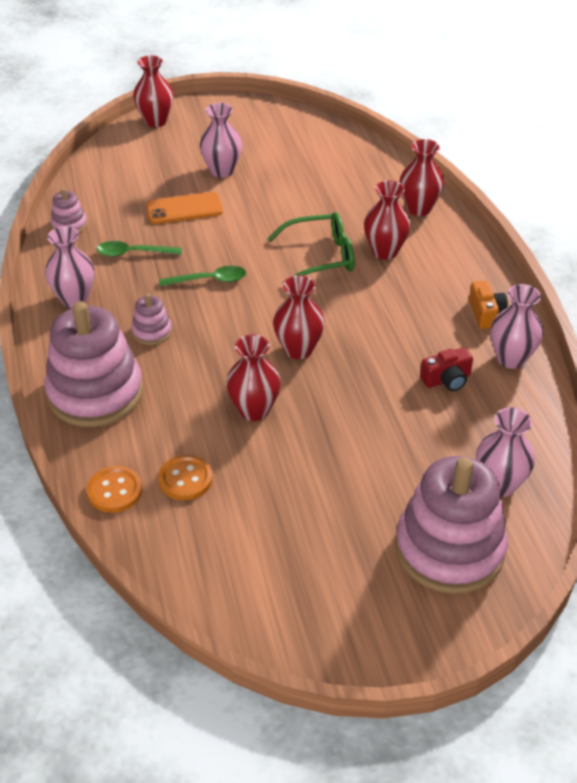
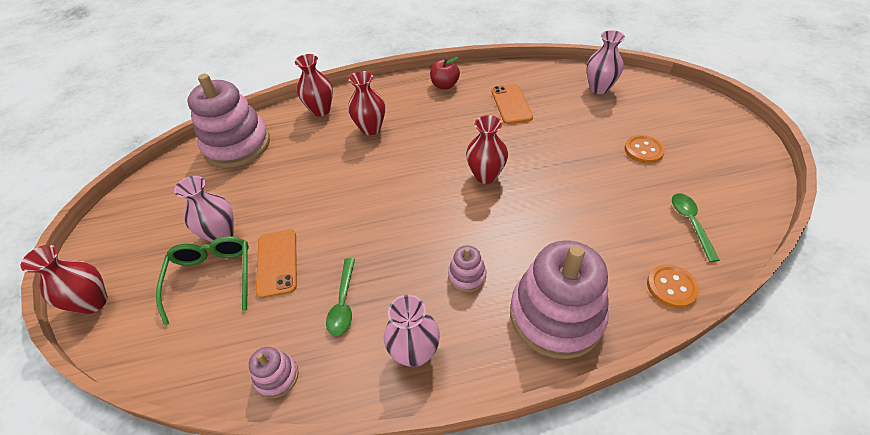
camera: 85 degrees left, 5 degrees up
orange button [158,454,213,500] -> orange button moved to [624,135,665,164]
green spoon [159,266,246,286] -> green spoon moved to [672,193,720,262]
red vase [226,334,281,421] -> none
green glasses [267,212,354,284] -> green glasses moved to [156,236,249,326]
pink stacking toy [395,456,508,594] -> pink stacking toy moved to [188,74,270,168]
red camera [420,348,473,391] -> orange phone [491,84,533,124]
orange camera [469,281,508,329] -> red apple [430,57,460,89]
pink vase [491,284,543,369] -> none

